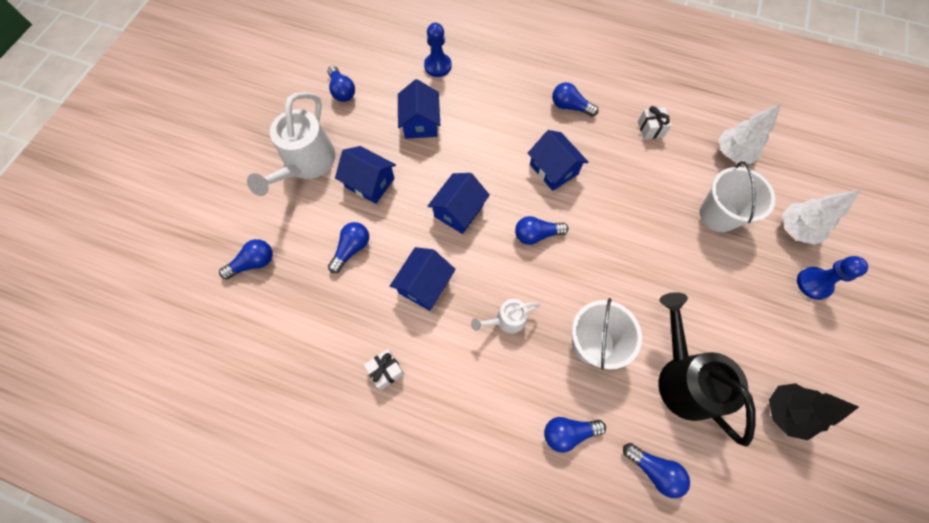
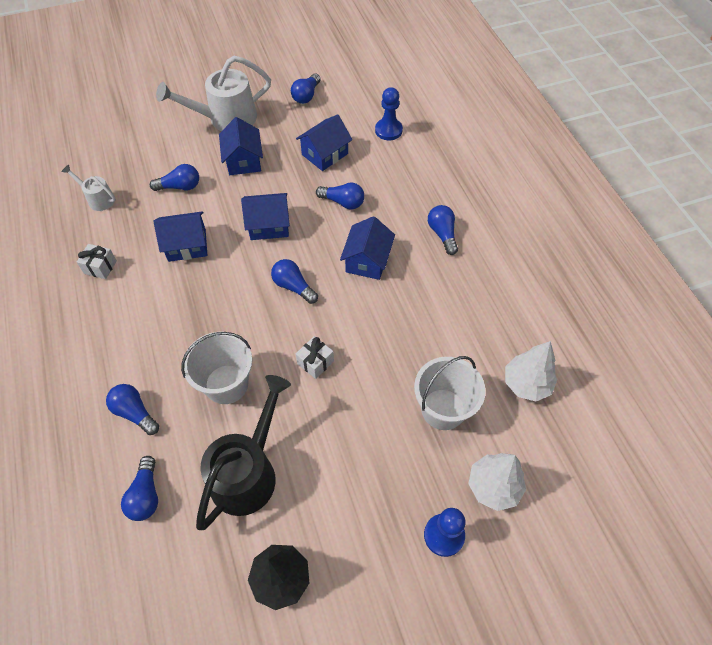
camera: 50 degrees right, 10 degrees down
blue light bulb [219,239,273,280] -> blue light bulb moved to [316,183,364,210]
white watering can [471,299,540,333] -> white watering can moved to [61,165,116,211]
white gift [638,106,672,140] -> white gift moved to [296,336,334,379]

